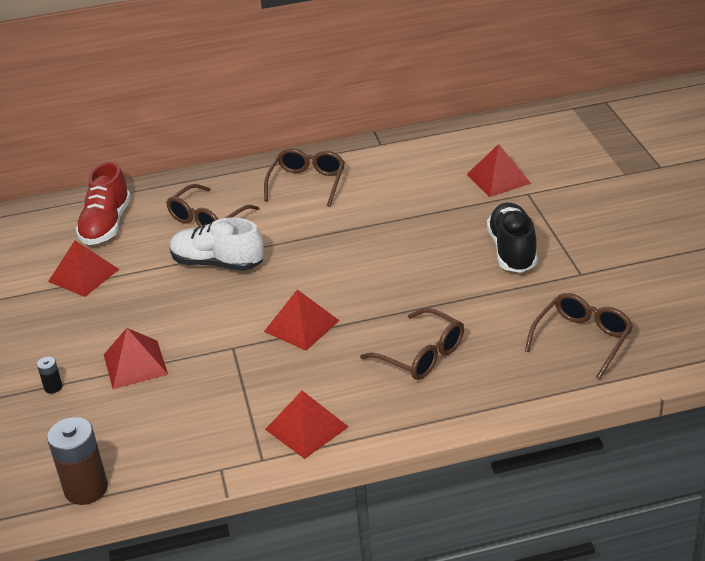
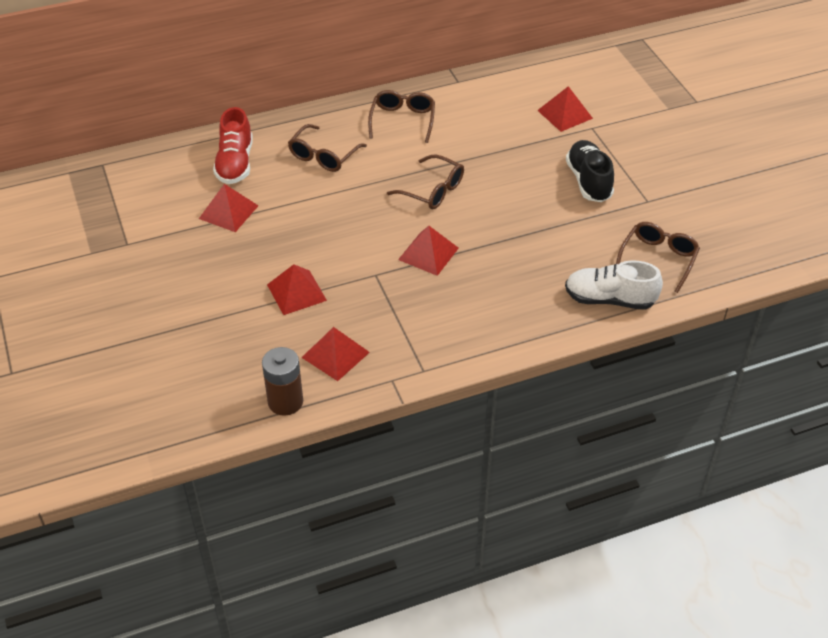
camera: 10 degrees left, 10 degrees up
black battery [37,357,63,393] -> none
white shoe [170,217,264,271] -> white shoe moved to [565,260,663,310]
red pyramid [265,391,349,459] -> red pyramid moved to [301,327,370,381]
brown glasses [360,308,464,380] -> brown glasses moved to [387,155,464,209]

